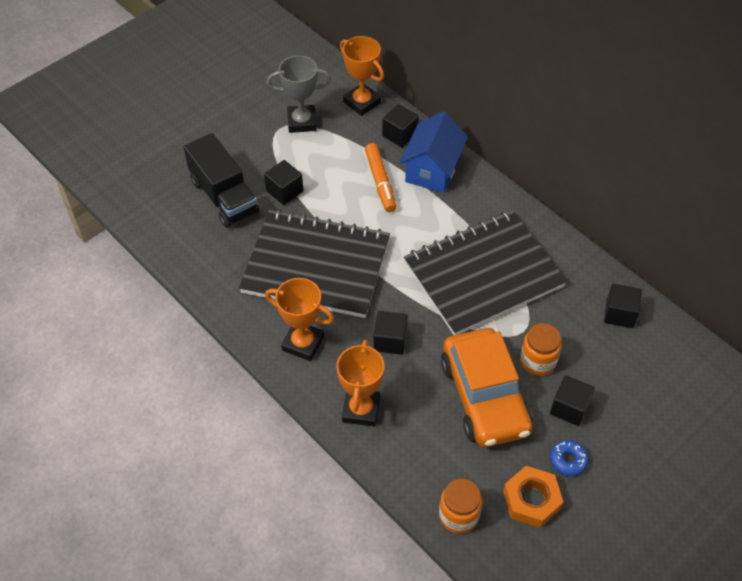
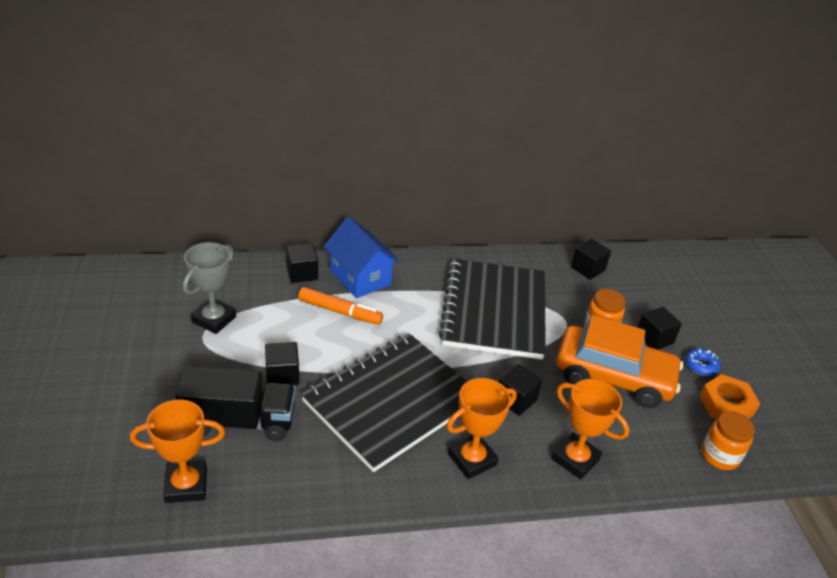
camera: 60 degrees left, 15 degrees down
orange trophy [340,36,384,116] -> orange trophy moved to [130,400,225,503]

